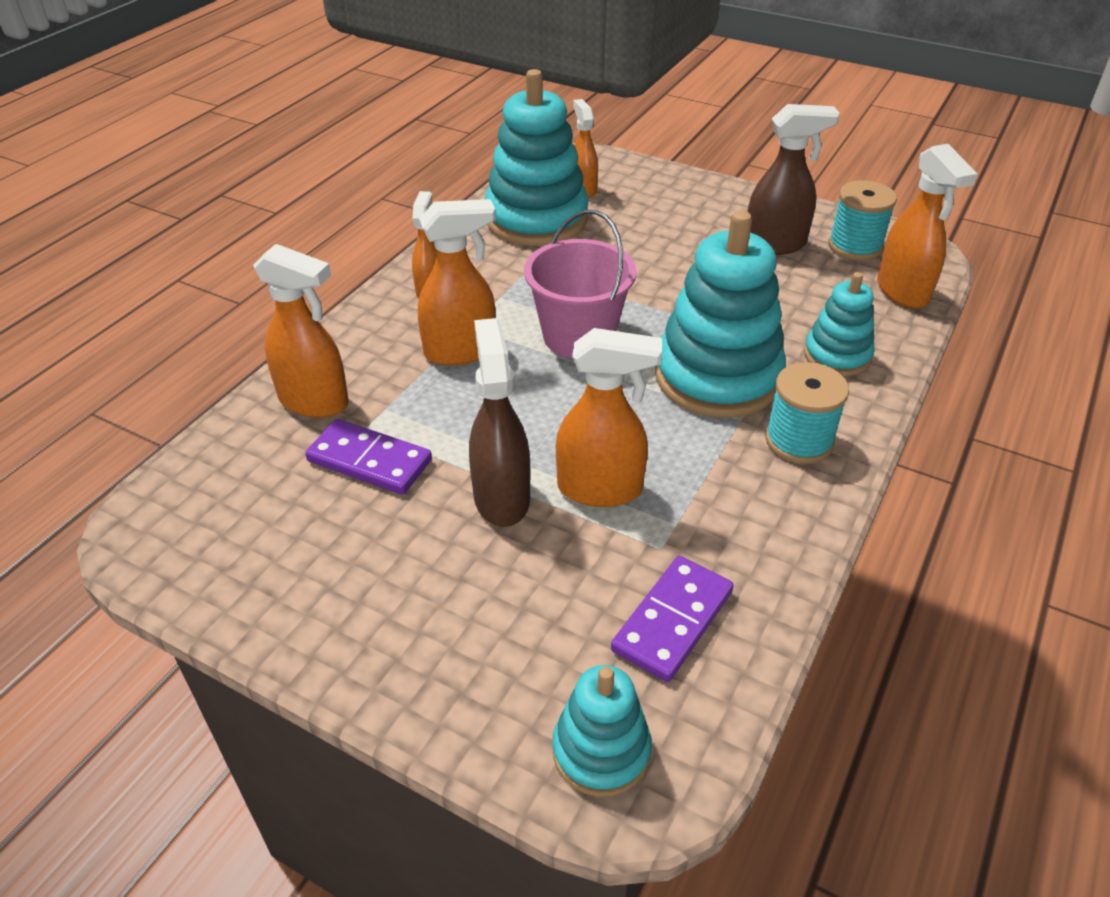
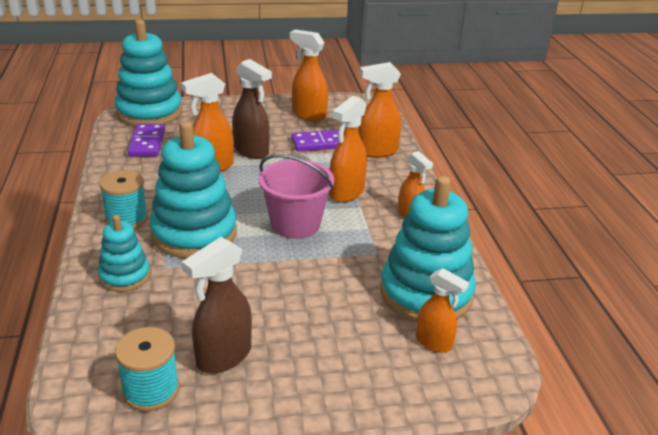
camera: 140 degrees right, 10 degrees down
turquoise stacking toy [552,665,652,797] -> turquoise stacking toy [115,20,182,126], size x1.85
orange spray bottle [877,144,978,309] -> orange spray bottle moved to [290,30,328,122]

